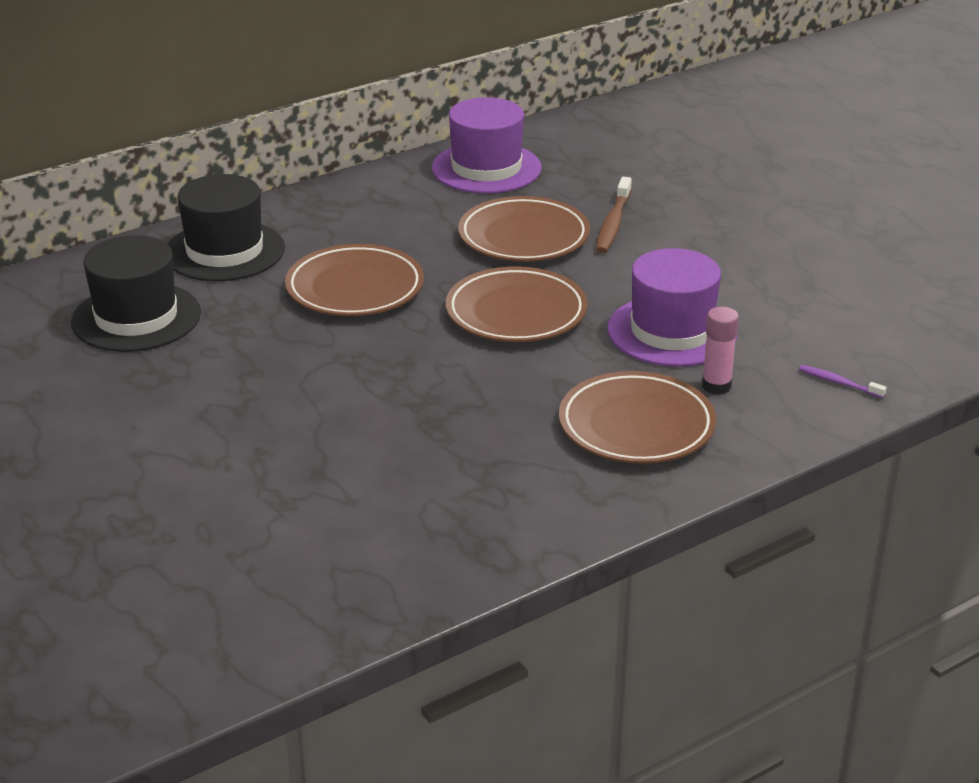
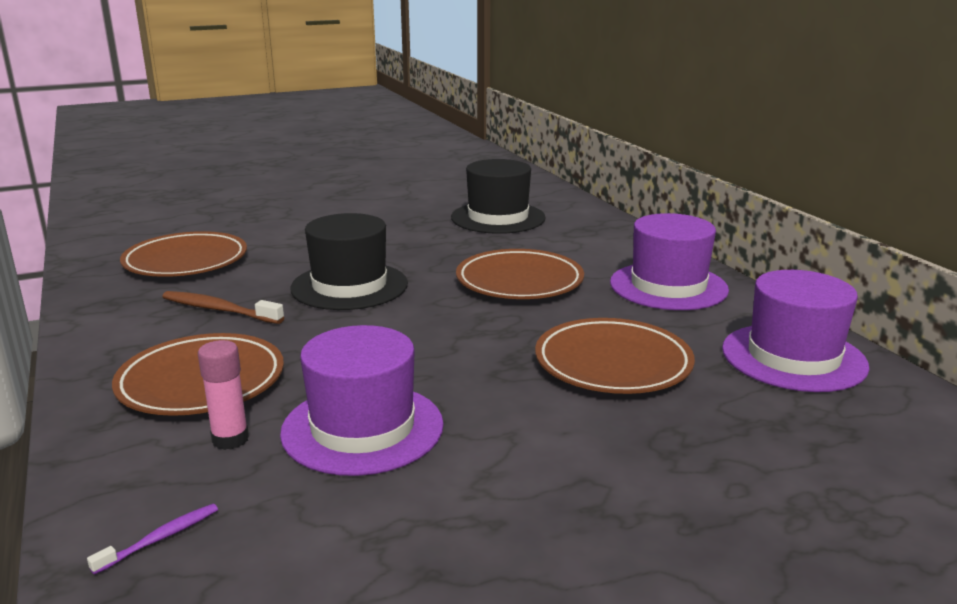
camera: 100 degrees right, 10 degrees down
black hat [167,174,285,281] -> black hat moved to [290,213,408,310]
brown plate [446,266,588,342] -> brown plate moved to [120,231,247,277]
brown toothbrush [596,177,632,253] -> brown toothbrush moved to [162,291,284,324]
none -> purple hat [610,213,729,310]

